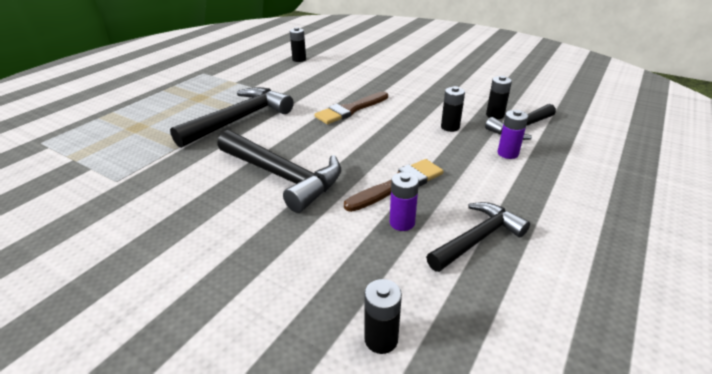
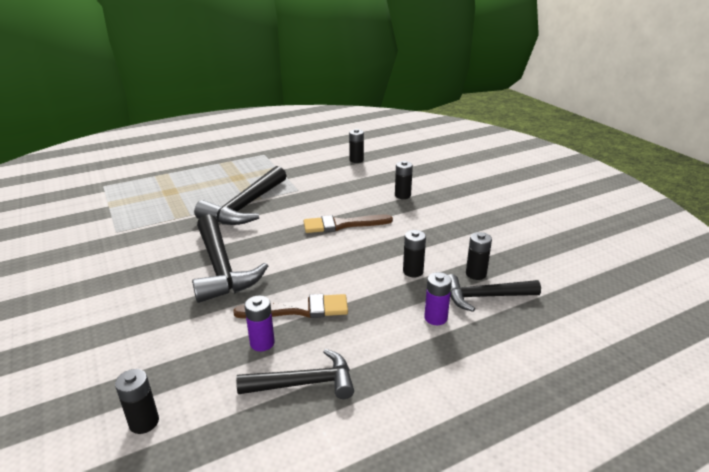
camera: 30 degrees right, 5 degrees down
black hammer [170,87,294,148] -> black hammer turned 135 degrees clockwise [194,166,287,225]
none -> black battery [395,161,413,199]

